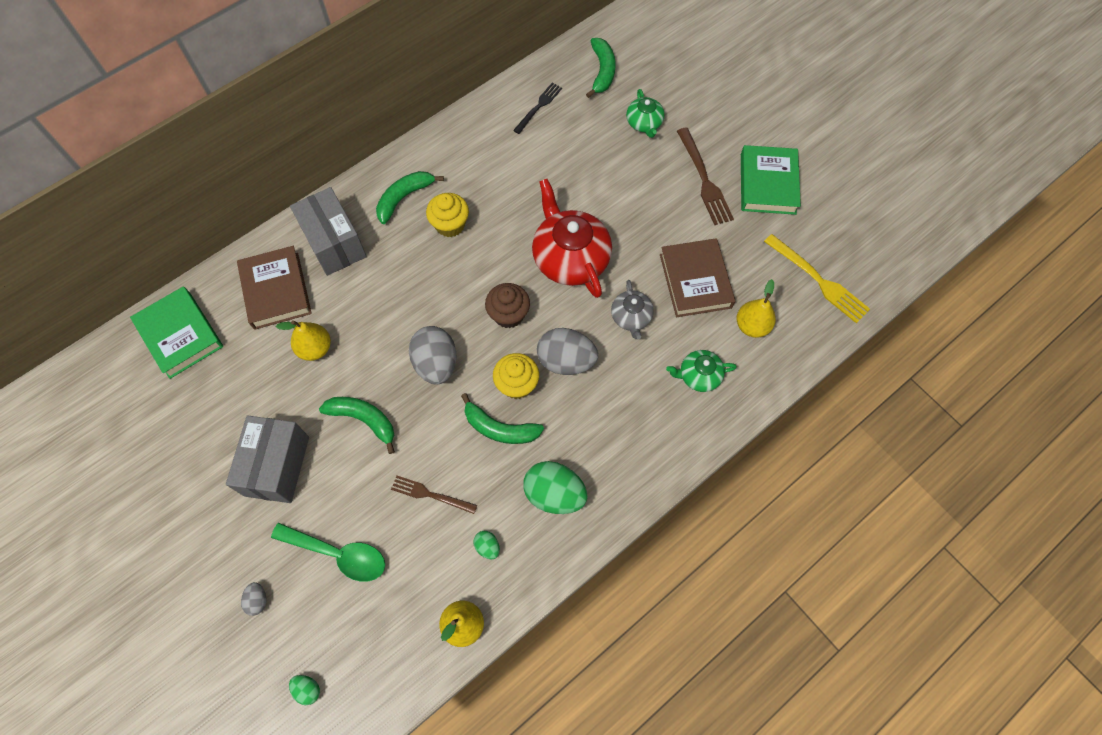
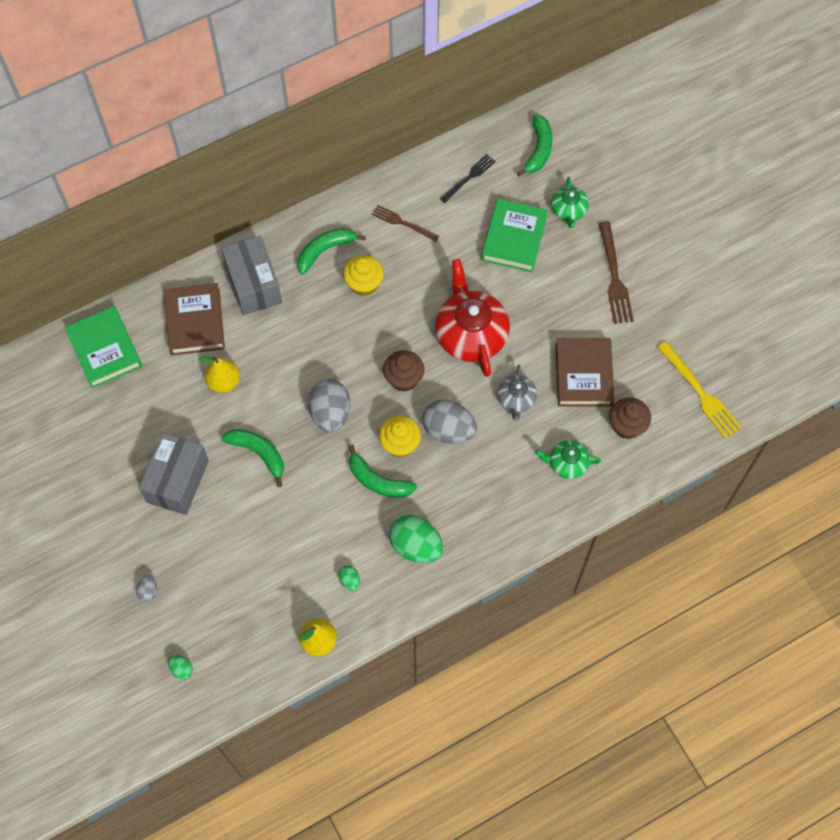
camera: 10 degrees right, 0 degrees up
green spoon [271,523,385,582] -> none
brown fork [391,476,477,514] -> brown fork moved to [372,205,439,242]
yellow pear [737,279,776,338] -> brown cupcake [609,397,651,439]
green book [741,145,801,215] -> green book moved to [481,199,548,272]

